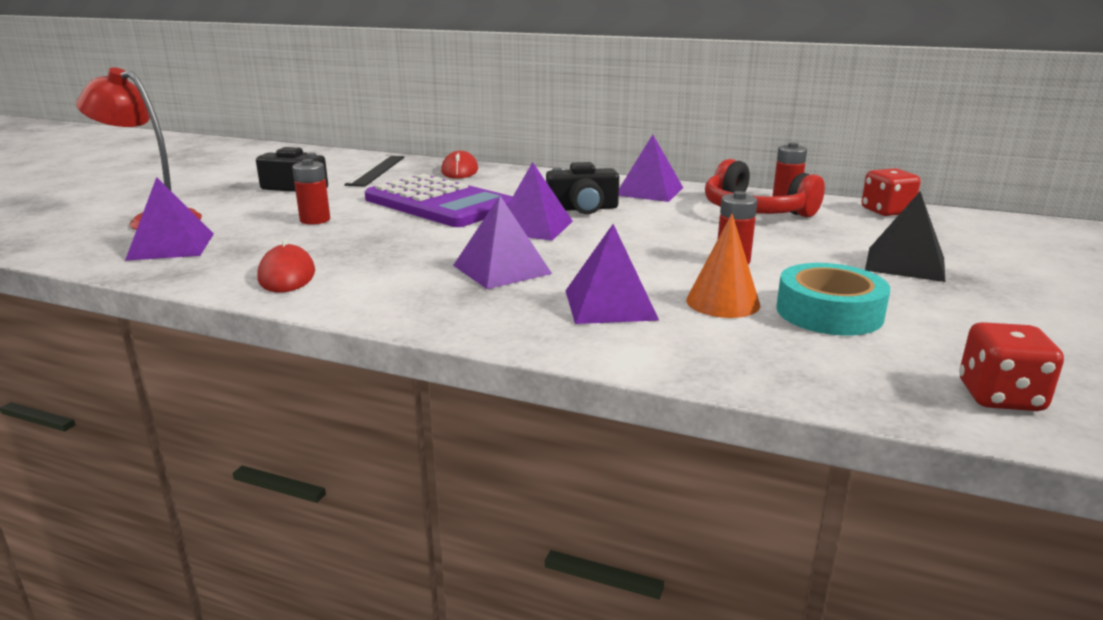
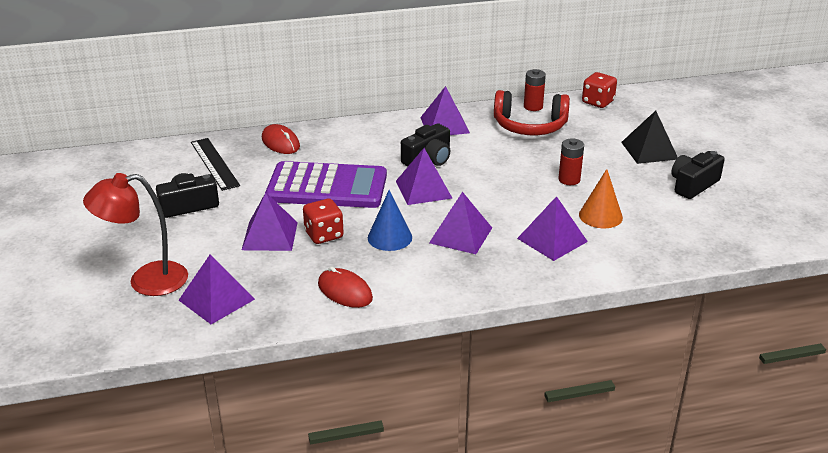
camera: 35 degrees left, 10 degrees up
red battery [292,159,330,225] -> purple pyramid [242,192,298,251]
turquoise tape [776,263,890,336] -> none
red dice [959,322,1064,411] -> red dice moved to [303,199,344,244]
none -> blue cone [368,190,412,251]
none -> black camera [671,151,725,199]

